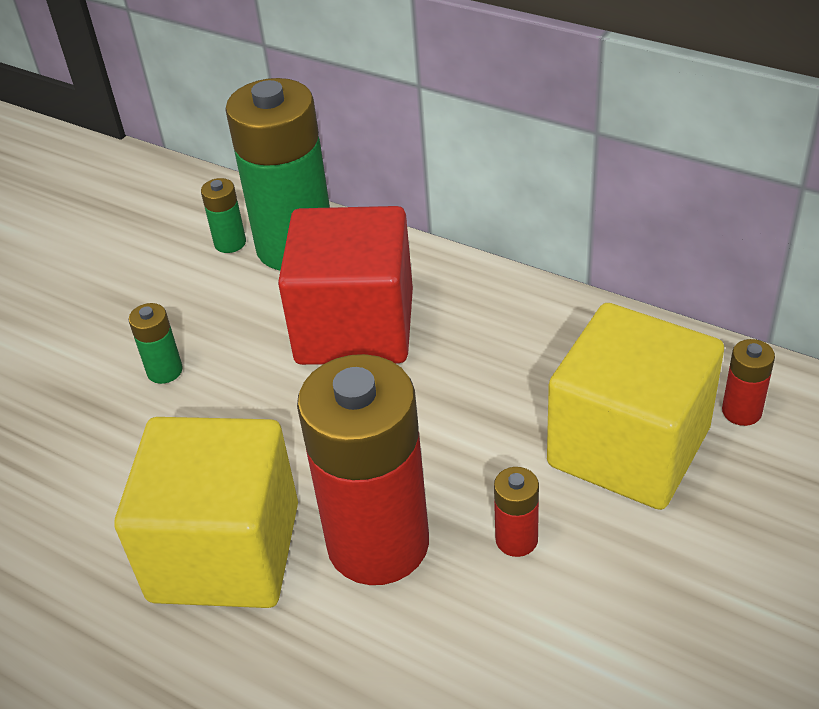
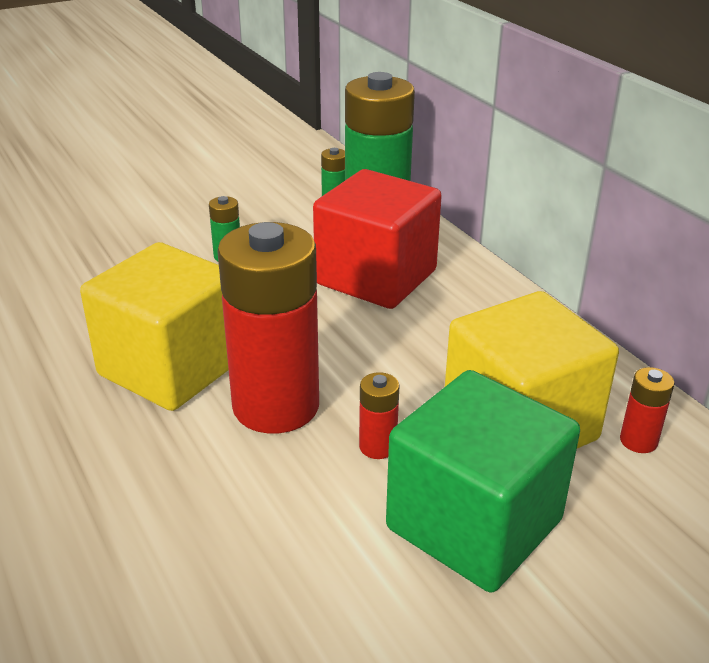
camera: 25 degrees right, 10 degrees down
none -> green cube [386,370,580,592]

